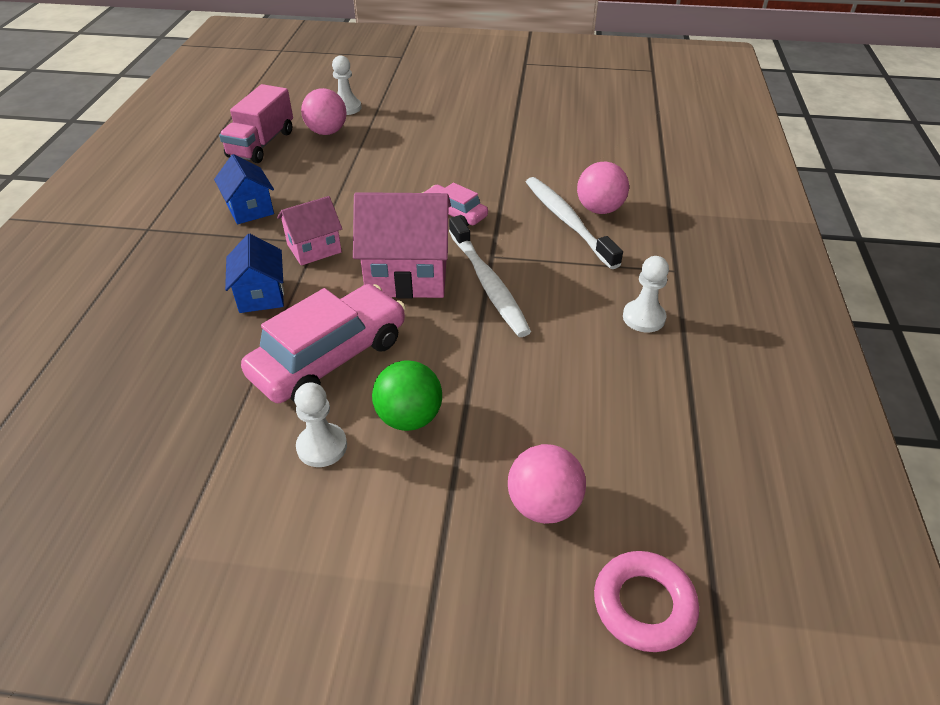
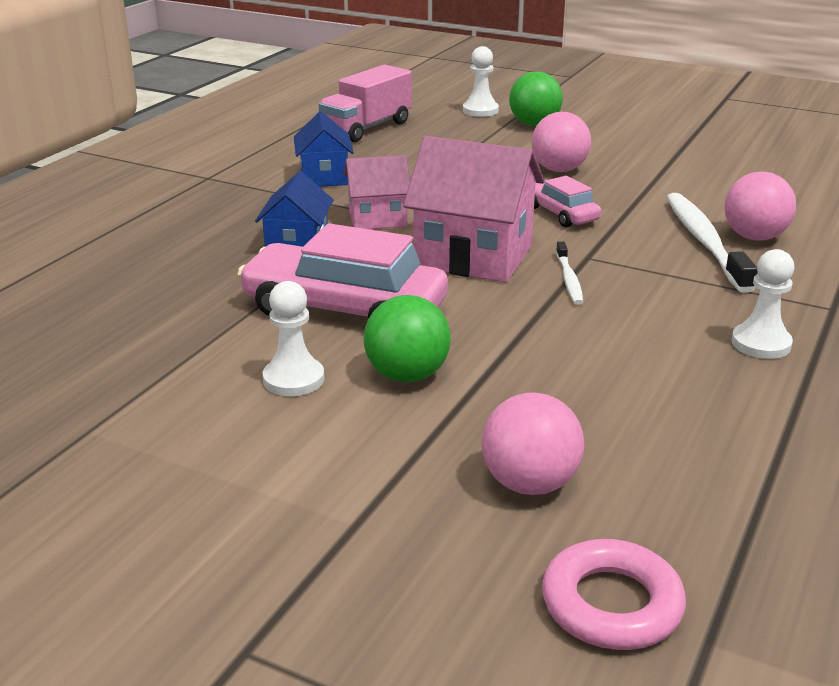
camera: 20 degrees right, 15 degrees down
pink car [241,284,406,403] -> pink car turned 135 degrees counterclockwise [237,224,448,319]
pink ball [301,88,347,135] -> pink ball moved to [531,112,591,172]
white toothbrush [449,216,531,337] -> white toothbrush [556,242,583,305], size x0.50
none -> green ball [509,72,563,126]

